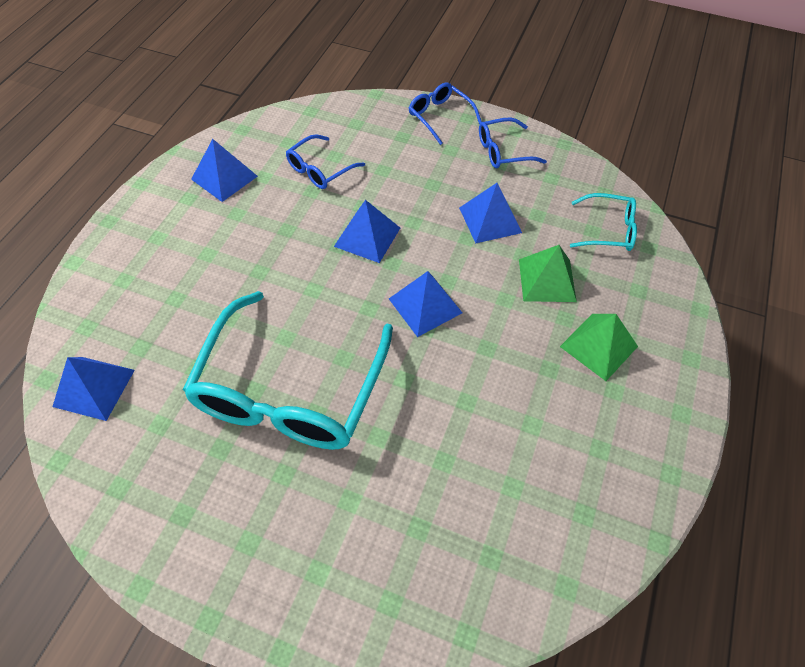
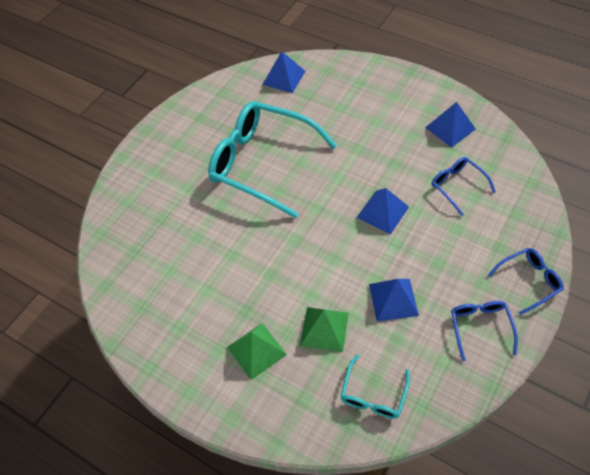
camera: 105 degrees right, 0 degrees up
blue pyramid [389,271,462,337] -> none

